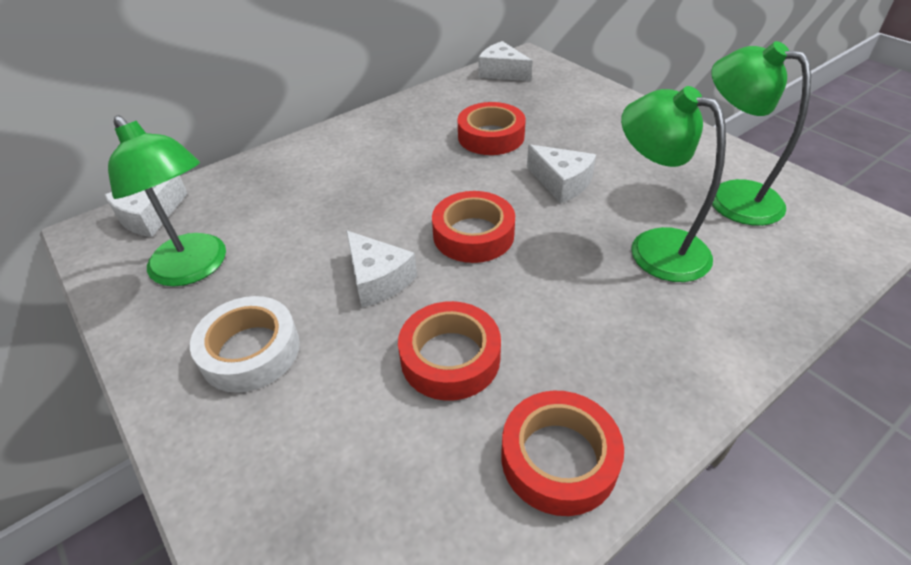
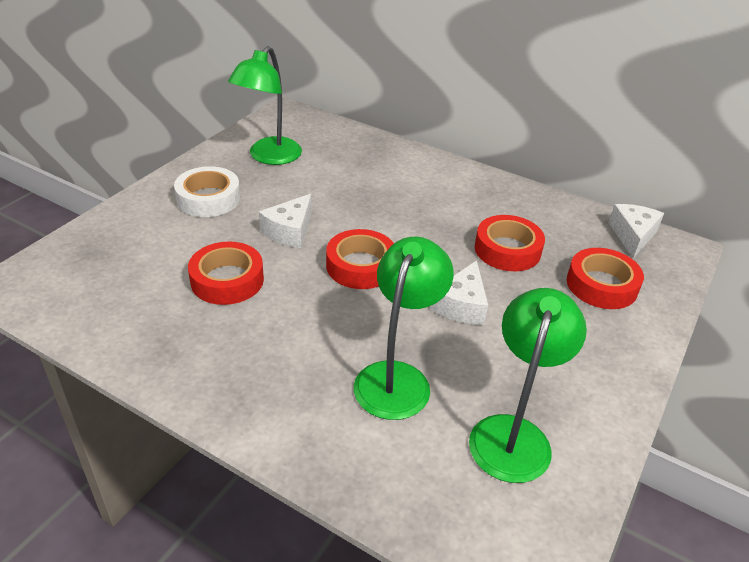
camera: 65 degrees right, 5 degrees down
white cheese [105,175,188,237] -> none
red tape [501,390,624,516] -> red tape moved to [567,248,644,309]

